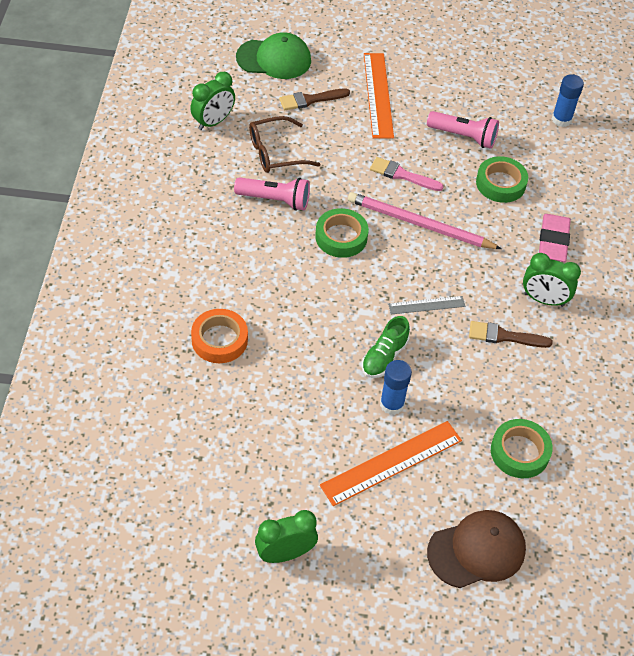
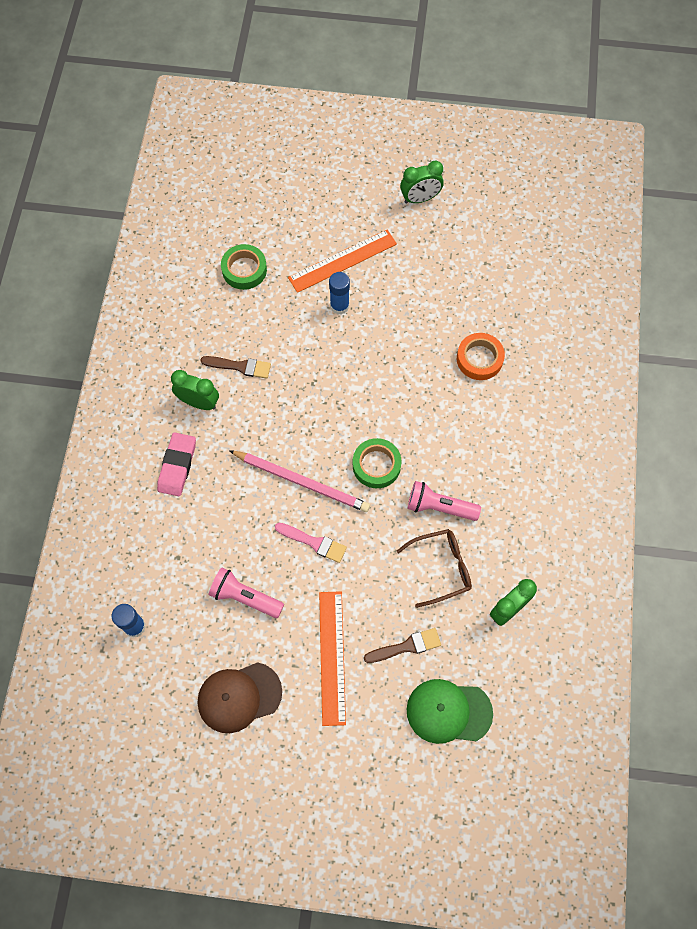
camera: 175 degrees left, 15 degrees up
green shoe [362,316,410,378] -> none
grey ruler [388,296,465,314] -> none
brown cap [427,510,526,588] -> brown cap moved to [198,662,282,733]
green tape [476,156,528,203] -> none

